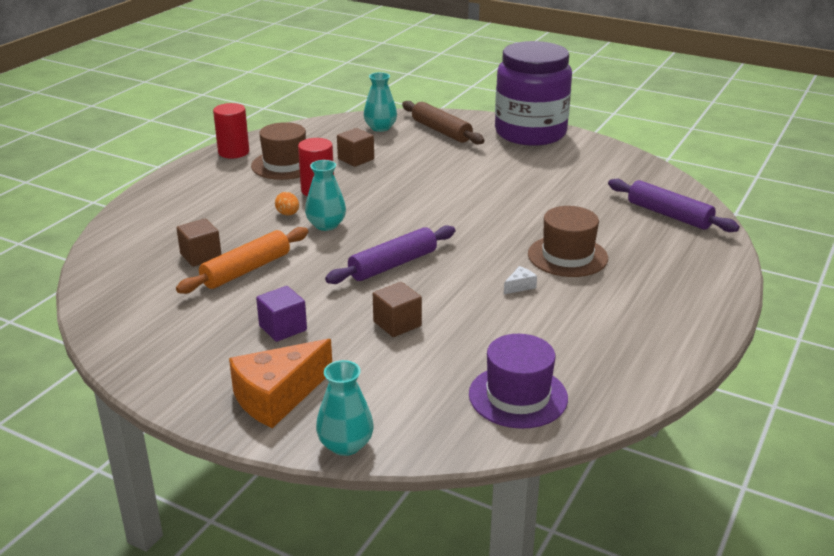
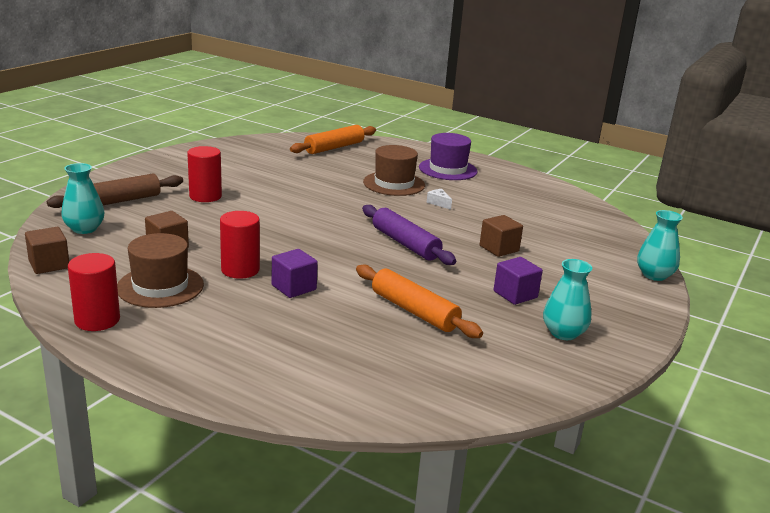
camera: 90 degrees left, 5 degrees down
brown cube [176,219,222,267] -> brown cube moved to [25,227,69,274]
orange cheese [229,339,332,428] -> none
orange egg [275,192,299,216] -> purple cube [272,249,318,298]
turquoise vase [305,160,346,231] -> turquoise vase moved to [543,259,592,340]
purple hat [469,334,568,429] -> purple hat moved to [419,133,478,180]
purple jar [495,41,572,146] -> none
purple rolling pin [608,179,739,232] -> orange rolling pin [290,125,376,154]
none -> red cylinder [187,146,222,202]

